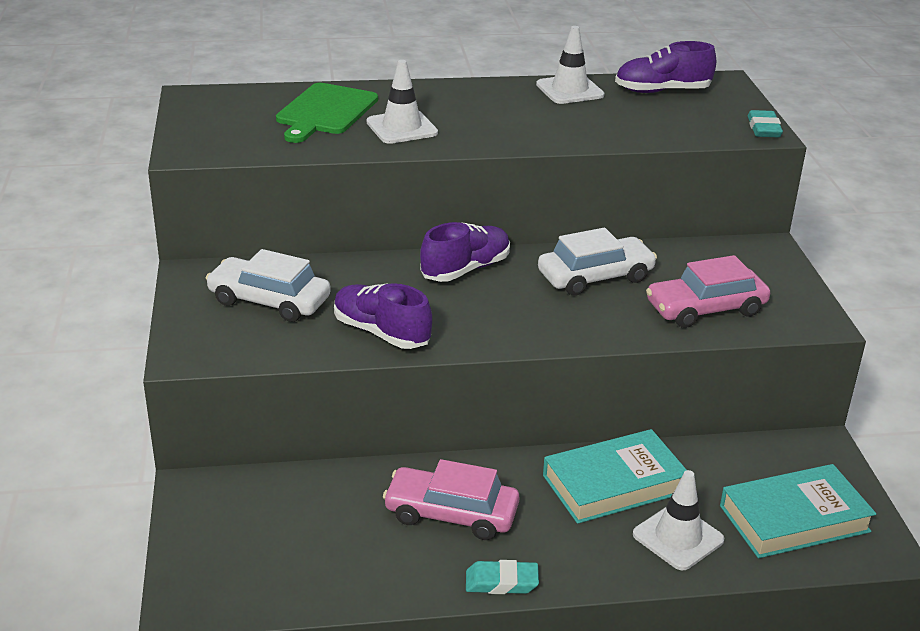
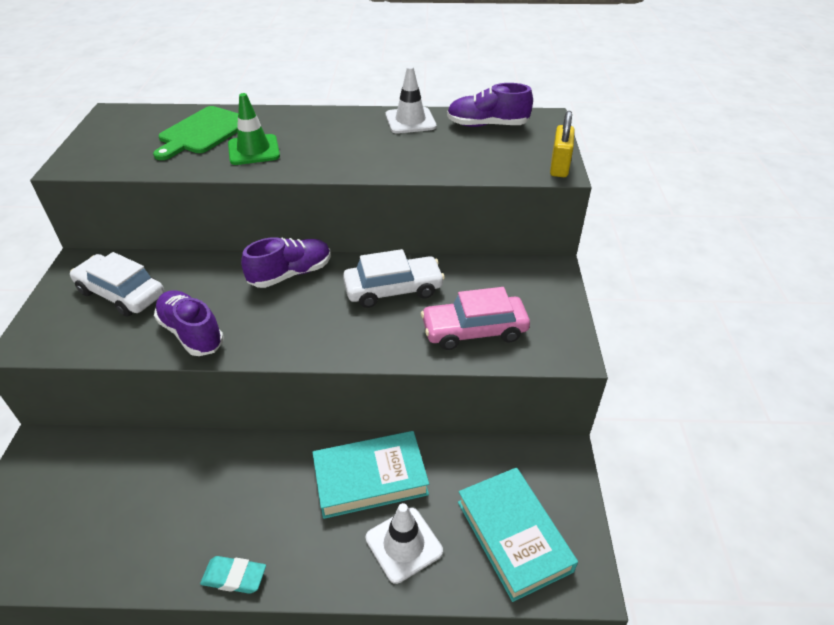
camera: 10 degrees right, 10 degrees up
white traffic cone [367,60,438,144] -> green traffic cone [228,93,280,165]
pink car [383,459,520,540] -> none
turquoise book [720,464,876,558] -> turquoise book turned 75 degrees clockwise [458,467,578,602]
turquoise eraser [748,110,783,137] -> yellow padlock [550,111,575,177]

